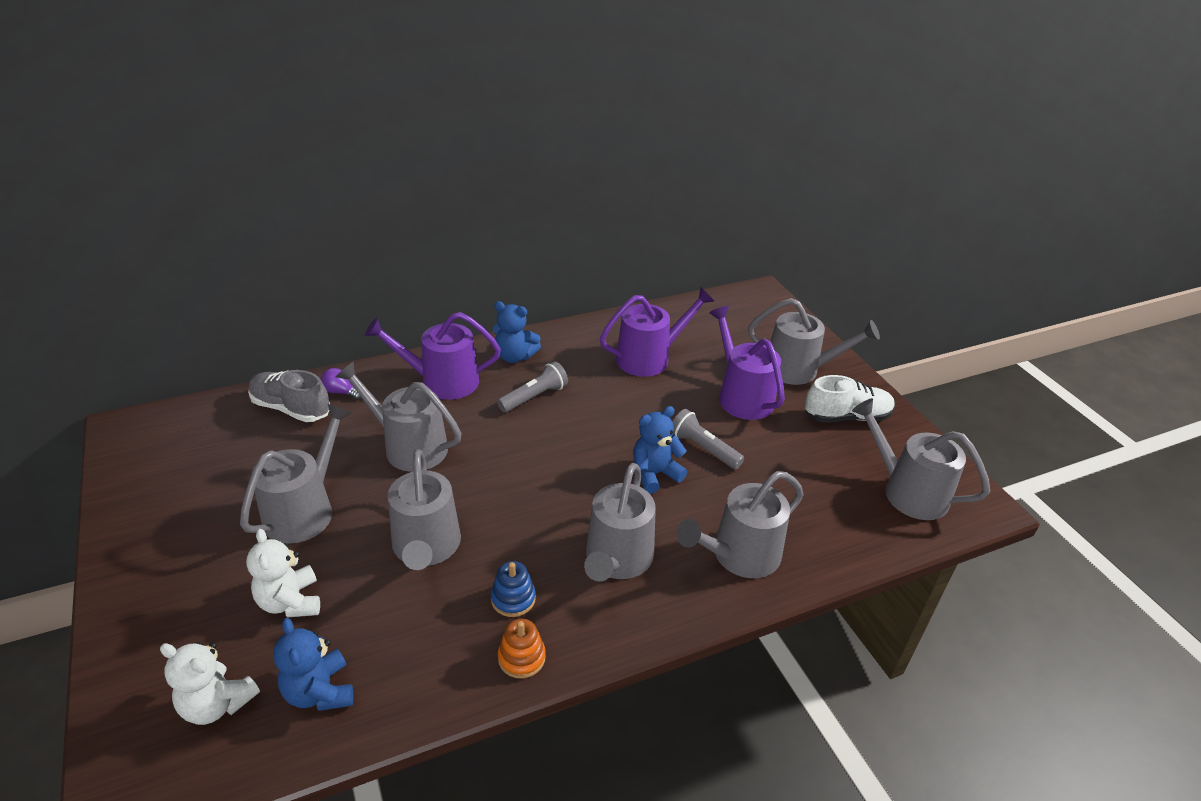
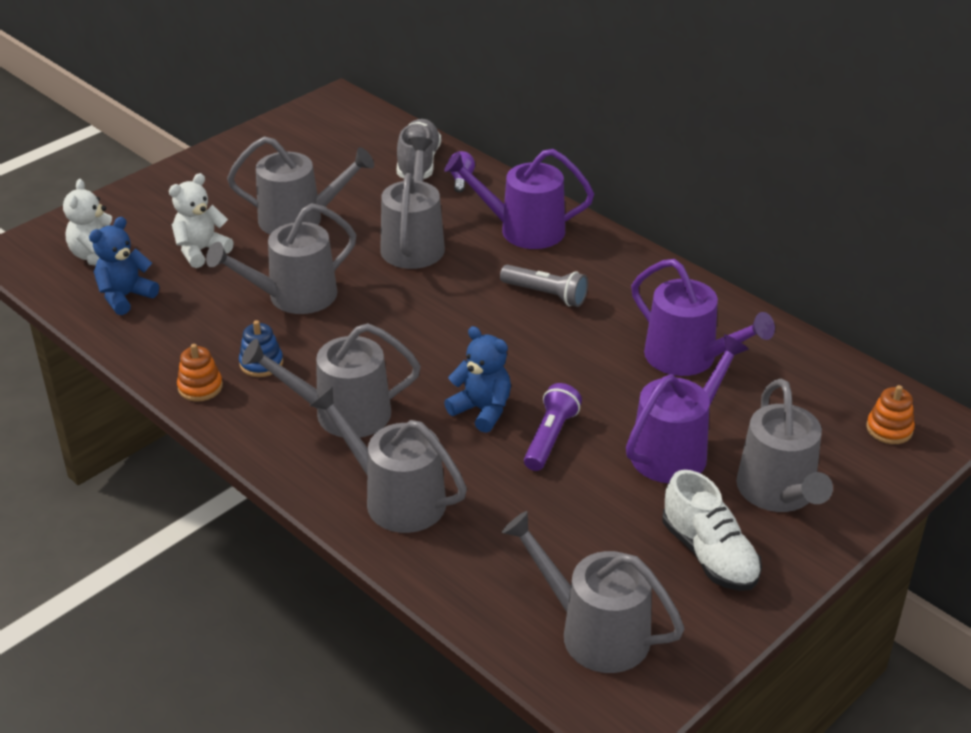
camera: 70 degrees right, 0 degrees up
purple watering can [365,312,501,400] -> purple watering can turned 60 degrees counterclockwise [444,149,594,249]
blue teddy bear [493,301,541,363] -> none
grey flashlight [672,409,744,470] -> purple flashlight [524,383,582,471]
grey watering can [852,398,990,520] -> grey watering can turned 75 degrees counterclockwise [502,511,684,673]
none -> orange stacking toy [866,385,915,444]

